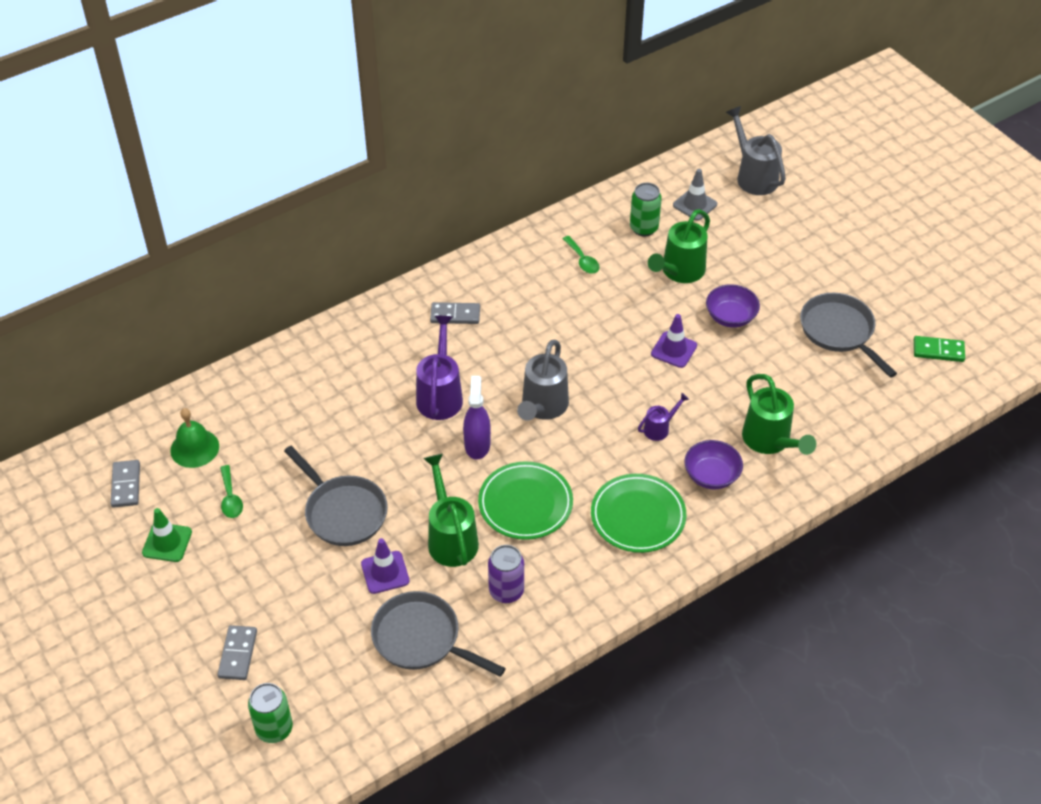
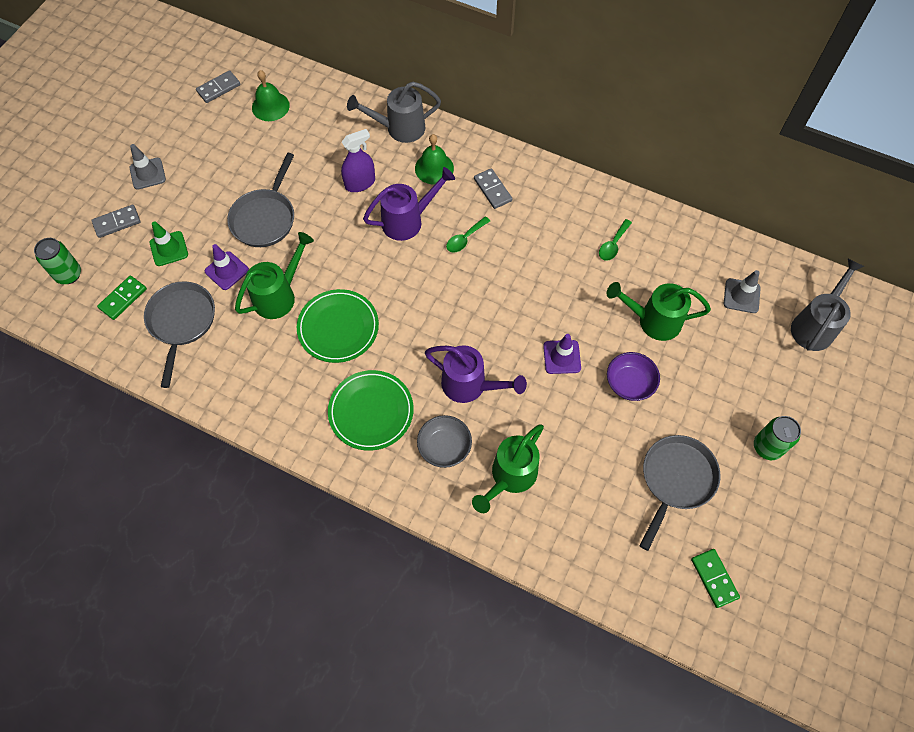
camera: 60 degrees right, 15 degrees up
green traffic cone [142,508,192,562] -> green traffic cone moved to [150,221,188,266]
green spoon [220,465,243,518] -> green spoon moved to [446,216,490,253]
purple spray bottle [463,376,491,460] -> purple spray bottle moved to [341,129,375,192]
purple can [488,545,524,603] -> none
grey watering can [517,340,569,421] -> grey watering can moved to [347,82,441,143]
green can [630,183,662,236] -> green can moved to [754,416,801,460]
purple watering can [638,393,689,441] -> purple watering can [425,345,527,403], size x1.89
purple bowl [684,440,743,489] -> grey bowl [417,415,472,468]
none -> green domino [97,275,147,320]
none -> grey traffic cone [130,144,166,190]
none -> green bell [415,134,454,184]

